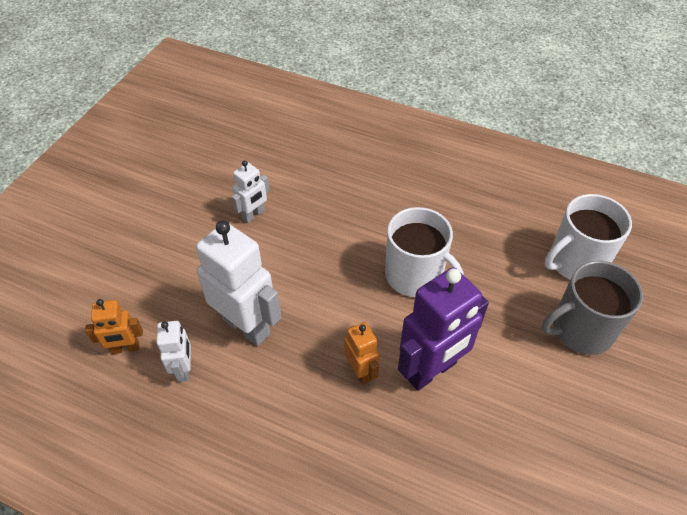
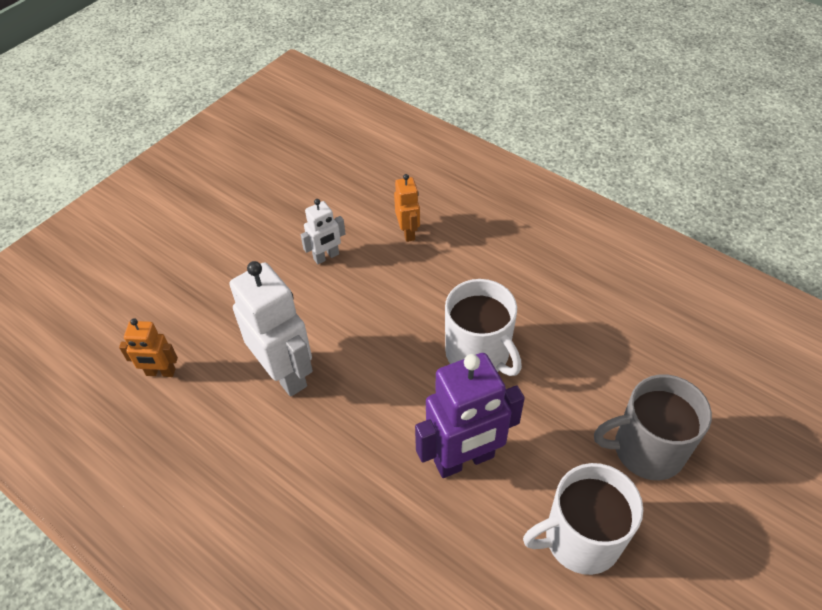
camera: 15 degrees right, 0 degrees up
white robot [156,321,191,382] -> none
orange robot [344,322,379,385] -> orange robot moved to [394,174,420,242]
white mug [545,194,632,279] -> white mug moved to [523,463,643,575]

